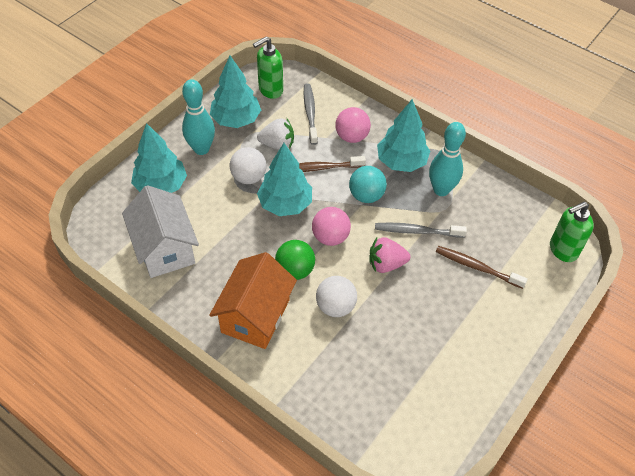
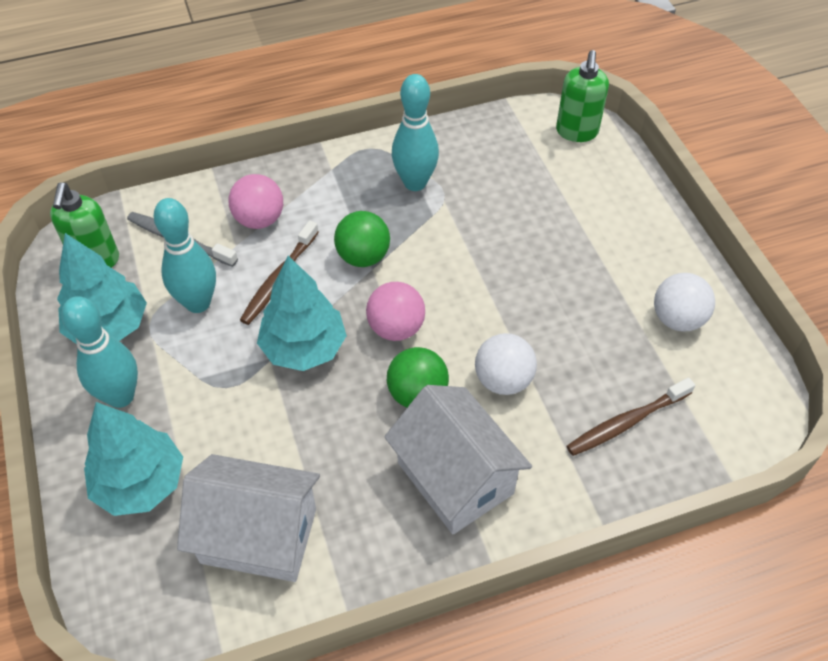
camera: 55 degrees left, 0 degrees up
orange house [209,252,297,349] -> white house [384,385,532,534]
white ball [229,147,267,184] -> white ball moved to [654,273,715,332]
white strawberry [257,118,294,150] -> turquoise bowling pin [153,198,216,313]
turquoise ball [349,166,387,203] -> green ball [334,211,390,267]
pink strawberry [369,237,410,273] -> none
grey toothbrush [375,223,467,238] -> none
turquoise tree [377,99,430,172] -> none
brown toothbrush [436,246,528,289] -> brown toothbrush moved to [567,378,695,456]

